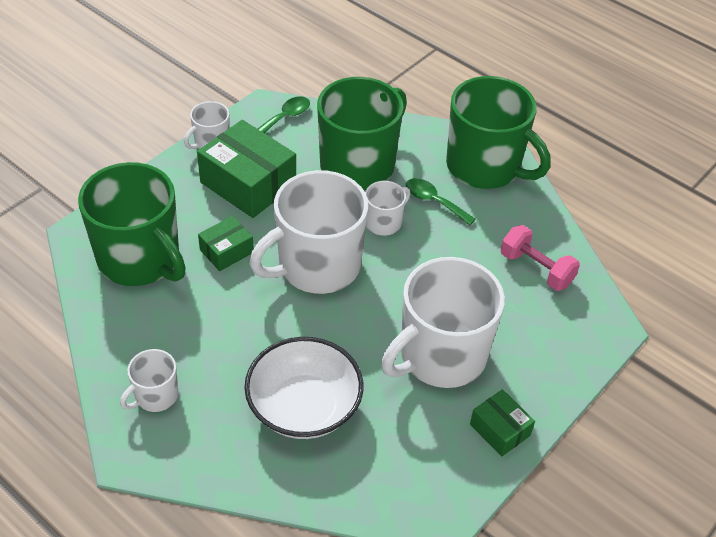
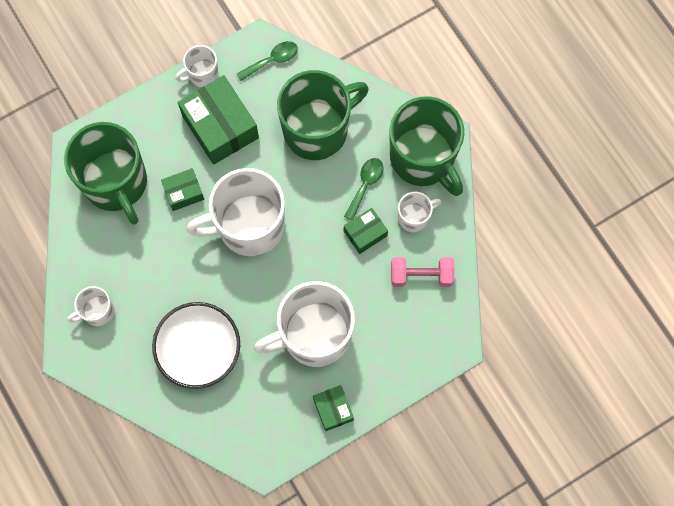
camera: 20 degrees right, 25 degrees up
white mug [365,181,410,236] -> white mug moved to [398,192,441,232]
green spoon [406,178,476,226] -> green spoon turned 60 degrees clockwise [344,158,384,220]
pink dumbbell [501,225,580,291] -> pink dumbbell turned 60 degrees counterclockwise [391,257,455,287]
none -> green box [344,208,388,254]

